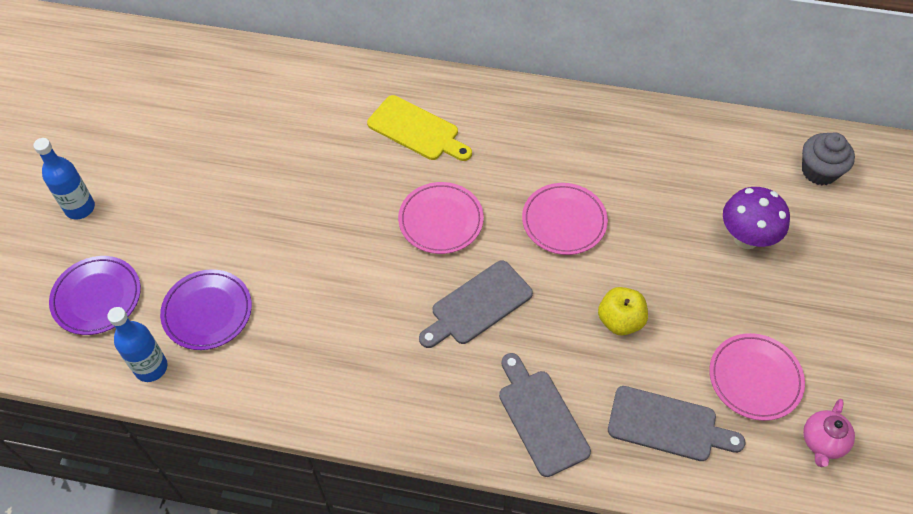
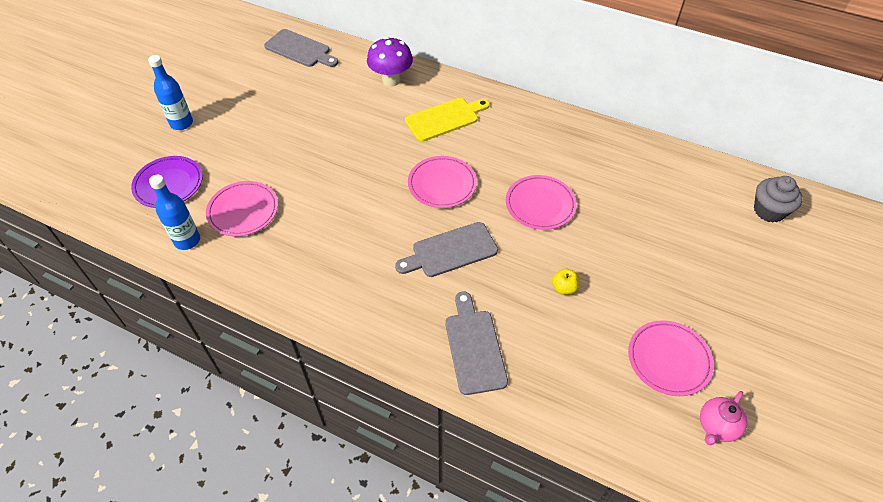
camera: 15 degrees right, 5 degrees down
purple plate [160,269,252,350] -> pink plate [206,181,278,236]
yellow cutting board [367,95,472,161] -> yellow cutting board turned 75 degrees counterclockwise [405,98,490,142]
yellow apple [598,287,648,336] -> yellow apple [552,269,580,295], size x0.65
grey cutting board [608,386,745,461] -> grey cutting board moved to [264,29,338,67]
purple mushroom [723,187,790,249] -> purple mushroom moved to [367,37,413,86]

